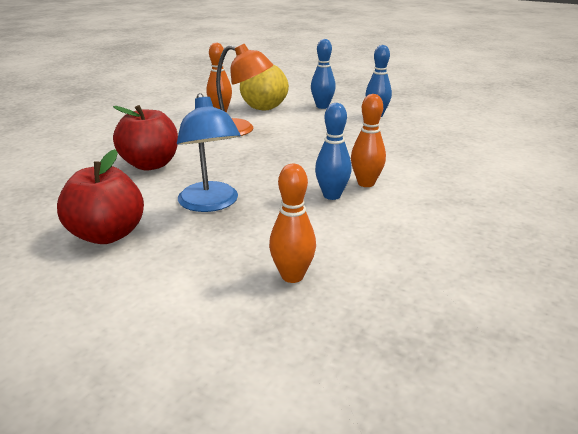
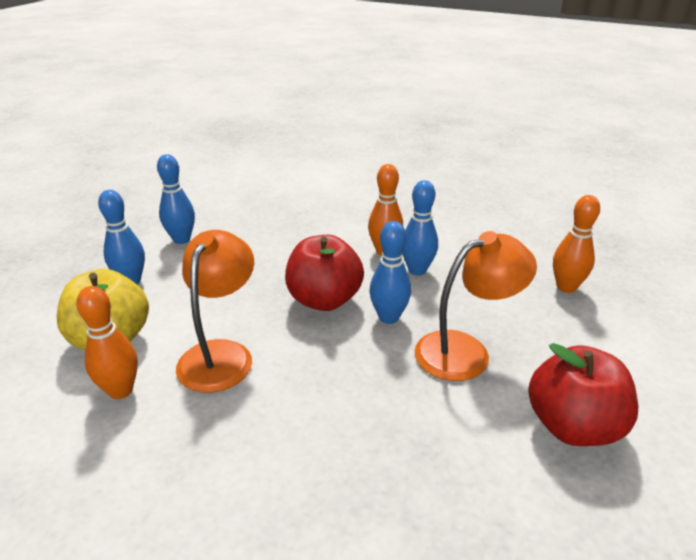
camera: 95 degrees left, 5 degrees up
red apple [113,105,178,171] -> red apple moved to [285,235,364,311]
blue lamp [177,93,241,212] -> orange lamp [414,231,537,381]
none -> blue bowling pin [369,221,411,324]

